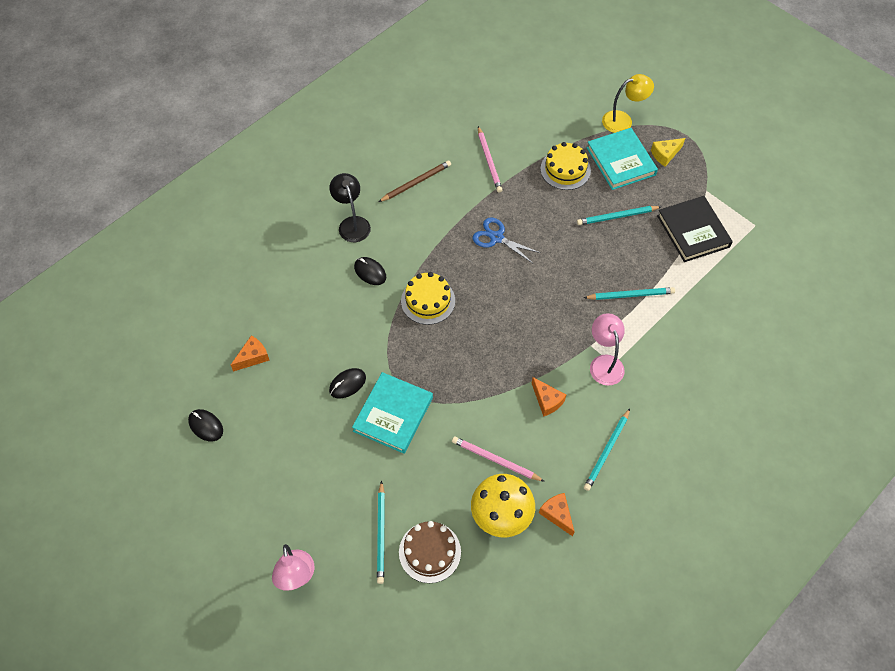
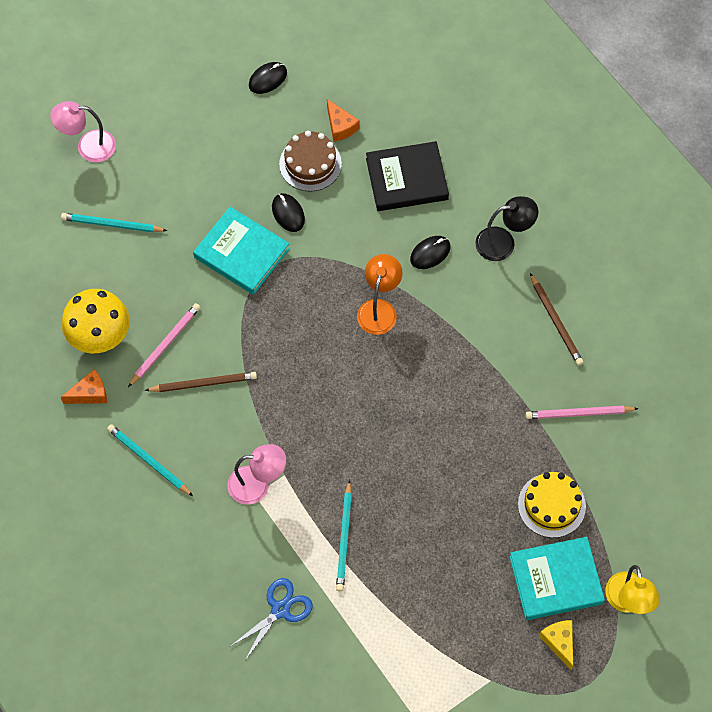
camera: 100 degrees right, 5 degrees up
brown cake [399,521,461,583] -> brown cake moved to [279,131,342,192]
yellow cake [401,272,455,325] -> orange lamp [357,254,403,335]
blue scissors [472,218,541,263] -> blue scissors moved to [231,578,313,660]
orange cheese [532,377,566,417] -> none
turquoise pencil [577,206,661,225] -> none
black book [657,196,733,262] -> black book moved to [366,141,449,211]
none -> brown pencil [145,372,257,392]

